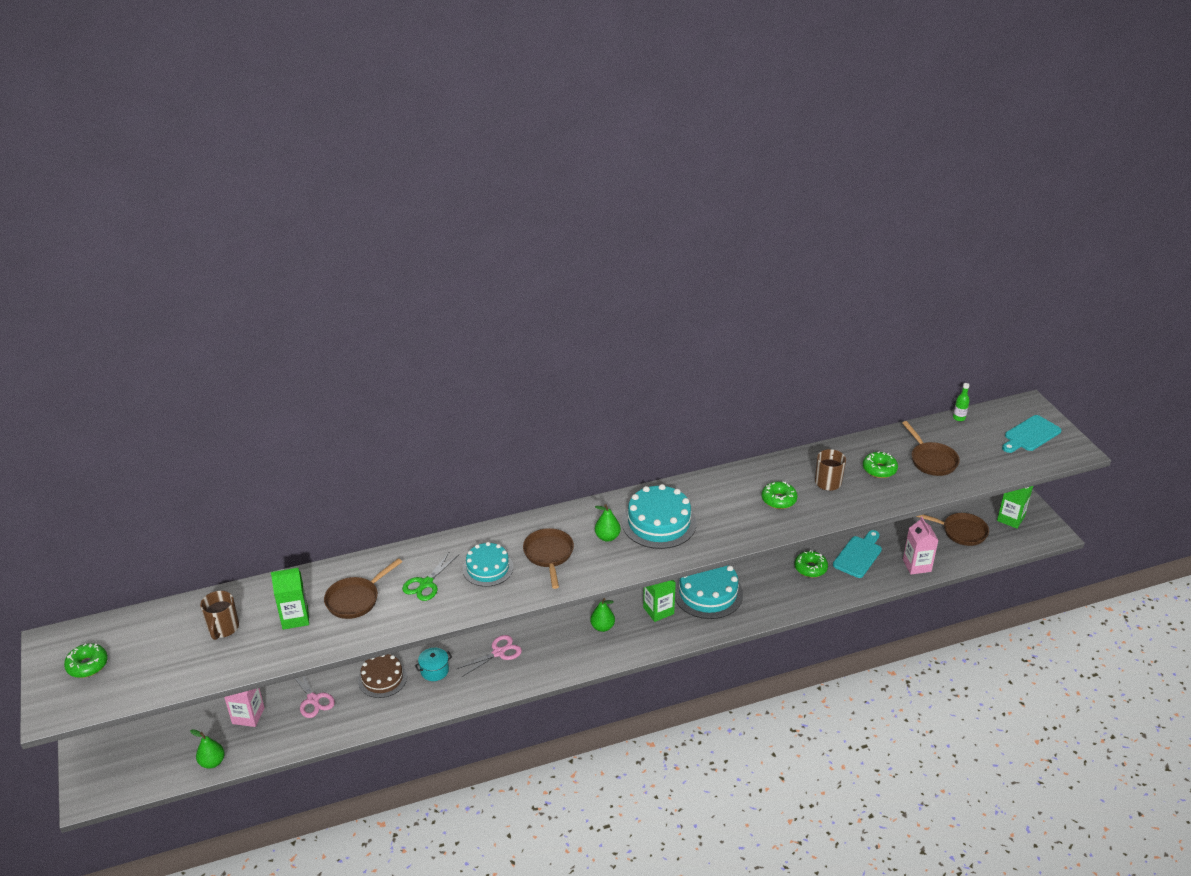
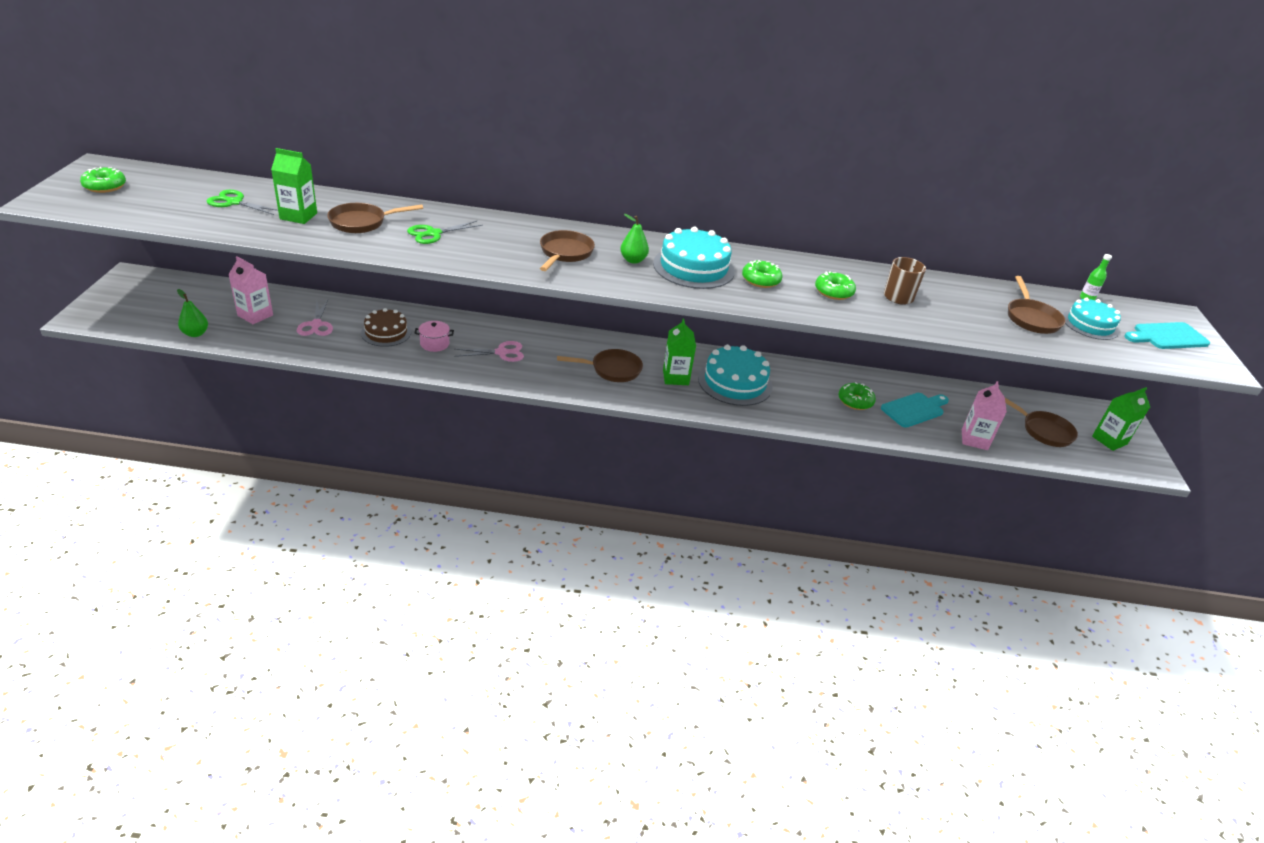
camera: 20 degrees right, 0 degrees up
brown mug [200,591,239,640] -> green scissors [207,190,278,215]
turquoise pot [415,648,452,681] -> pink pot [414,321,454,352]
turquoise cake [463,542,513,587] -> turquoise cake moved to [1063,297,1121,340]
green pear [590,598,615,632] -> brown pan [557,349,643,382]
green donut [863,451,898,478] -> green donut moved to [742,260,783,288]

